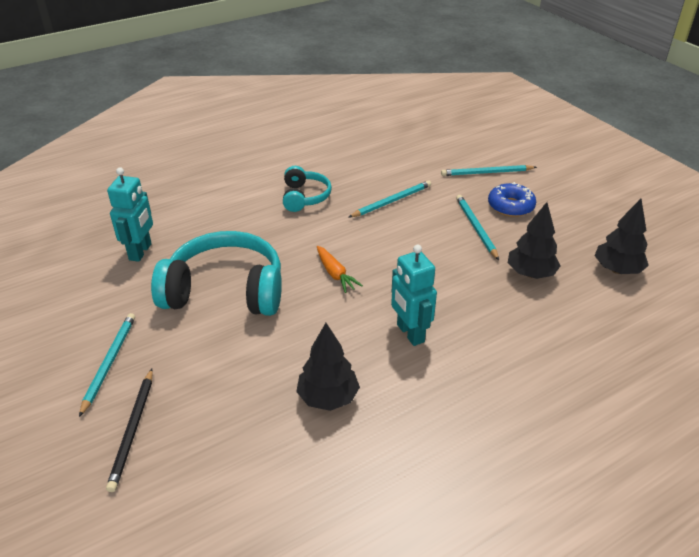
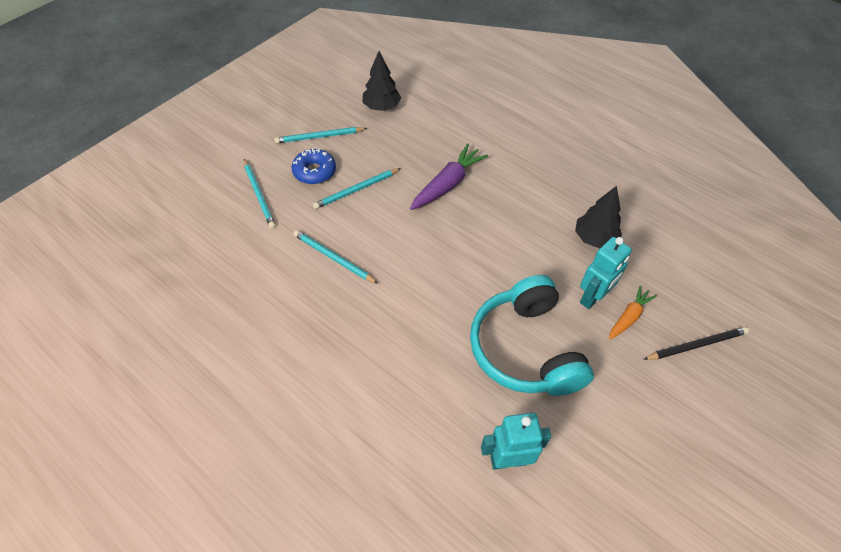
camera: 110 degrees left, 15 degrees up
turquoise pencil [79,313,135,417] -> turquoise pencil moved to [274,127,367,143]
turquoise headphones [283,166,332,212] -> none
orange carrot [317,246,363,293] -> orange carrot moved to [609,286,657,339]
turquoise robot [391,245,437,346] -> turquoise robot moved to [580,237,632,309]
black tree [508,202,561,279] -> none
none -> purple carrot [410,143,489,210]

